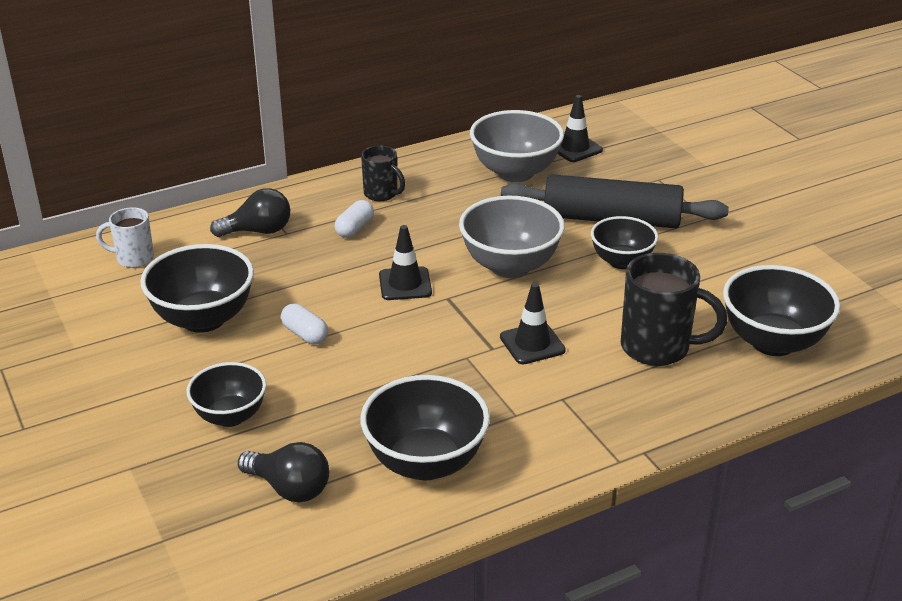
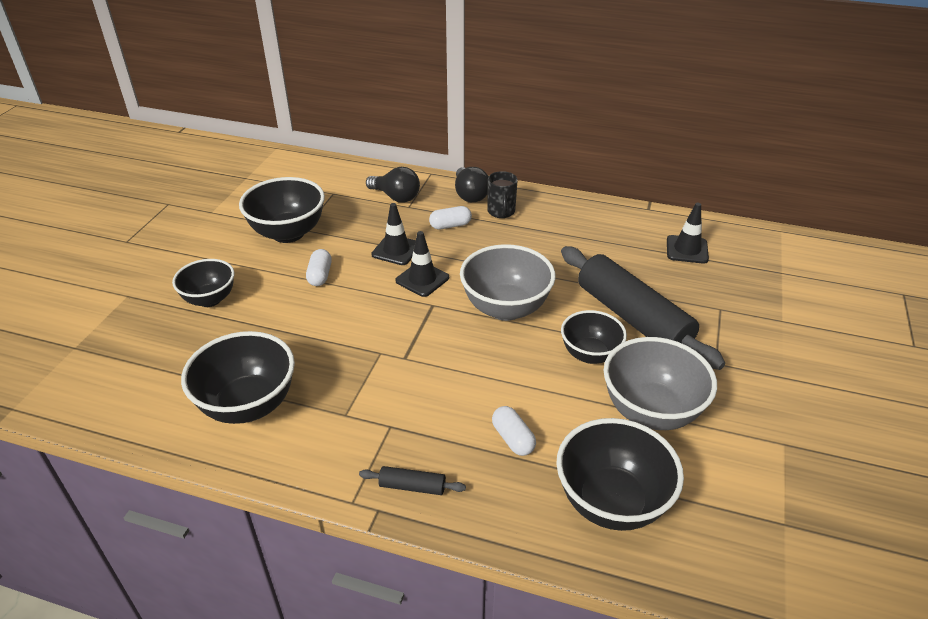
camera: 45 degrees right, 5 degrees up
white mug [96,207,154,268] -> none
black light bulb [238,442,329,502] -> black light bulb moved to [455,167,488,202]
grey bowl [470,110,564,182] -> grey bowl moved to [604,337,717,430]
black traffic cone [500,283,566,364] -> black traffic cone moved to [371,203,416,265]
black mug [621,253,727,366] -> white capsule [492,406,536,456]
none -> black rolling pin [359,466,466,495]

